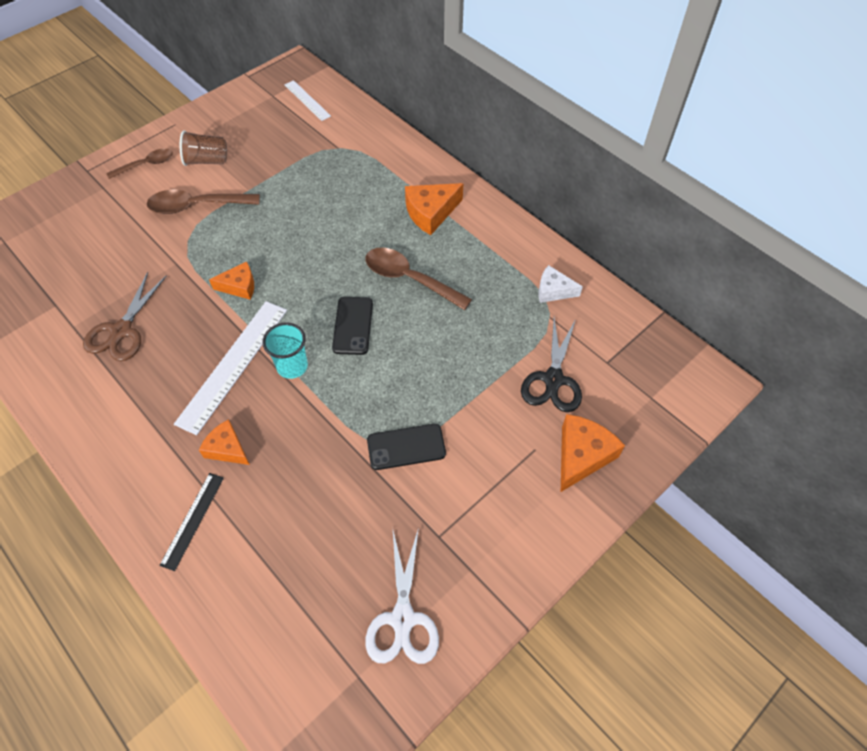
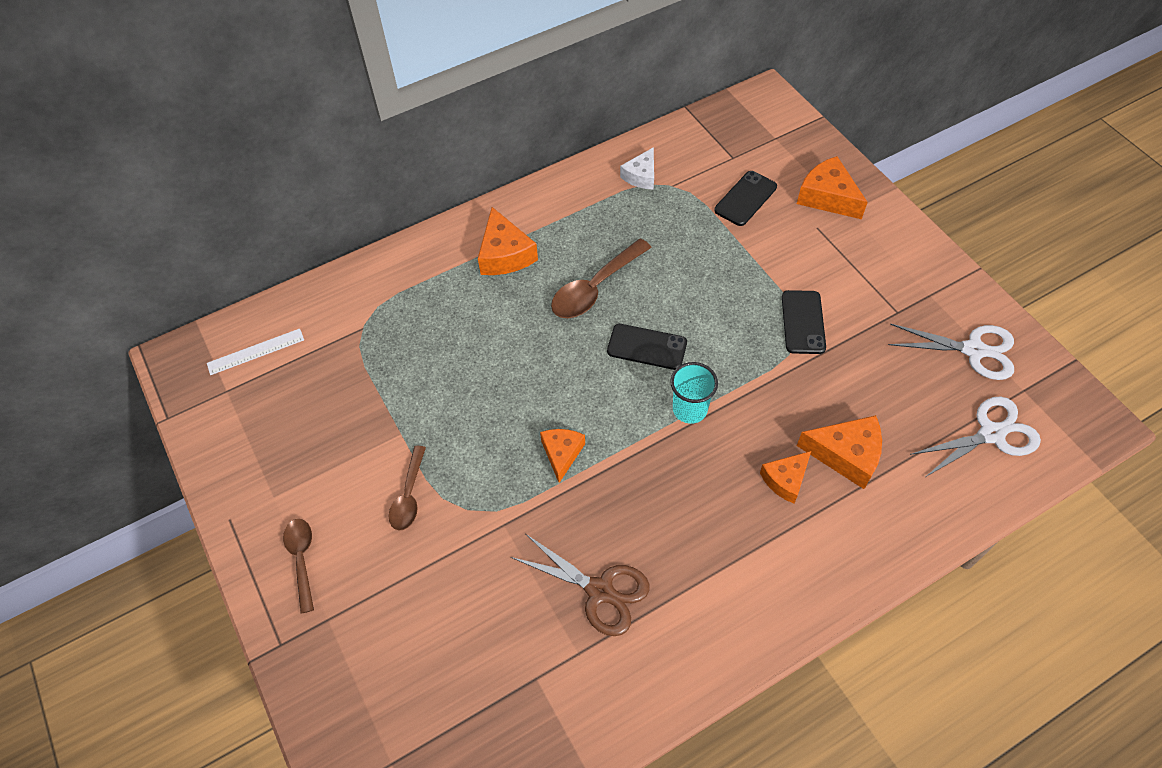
camera: 75 degrees left, 0 degrees up
brown spoon [147,190,260,214] -> brown spoon [389,446,426,530], size x0.63
black ruler [159,473,224,571] -> none
white ruler [174,301,287,435] -> none
brown cup [180,130,227,166] -> none
black scissors [521,318,582,412] -> black phone [714,171,777,226]
none -> orange cheese [797,415,882,489]
none -> white scissors [910,397,1041,476]

